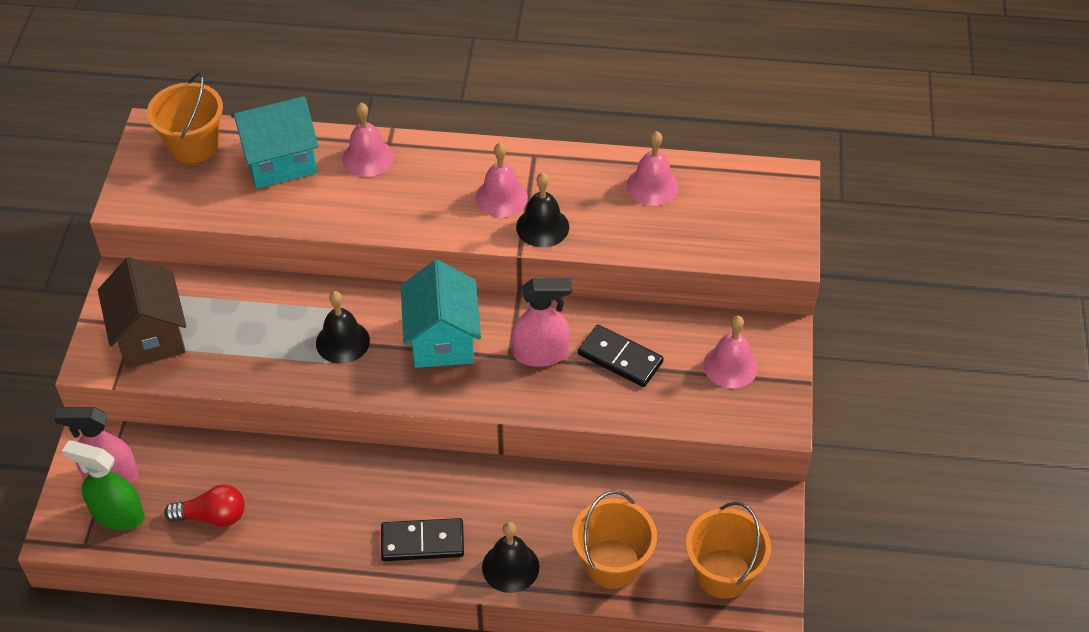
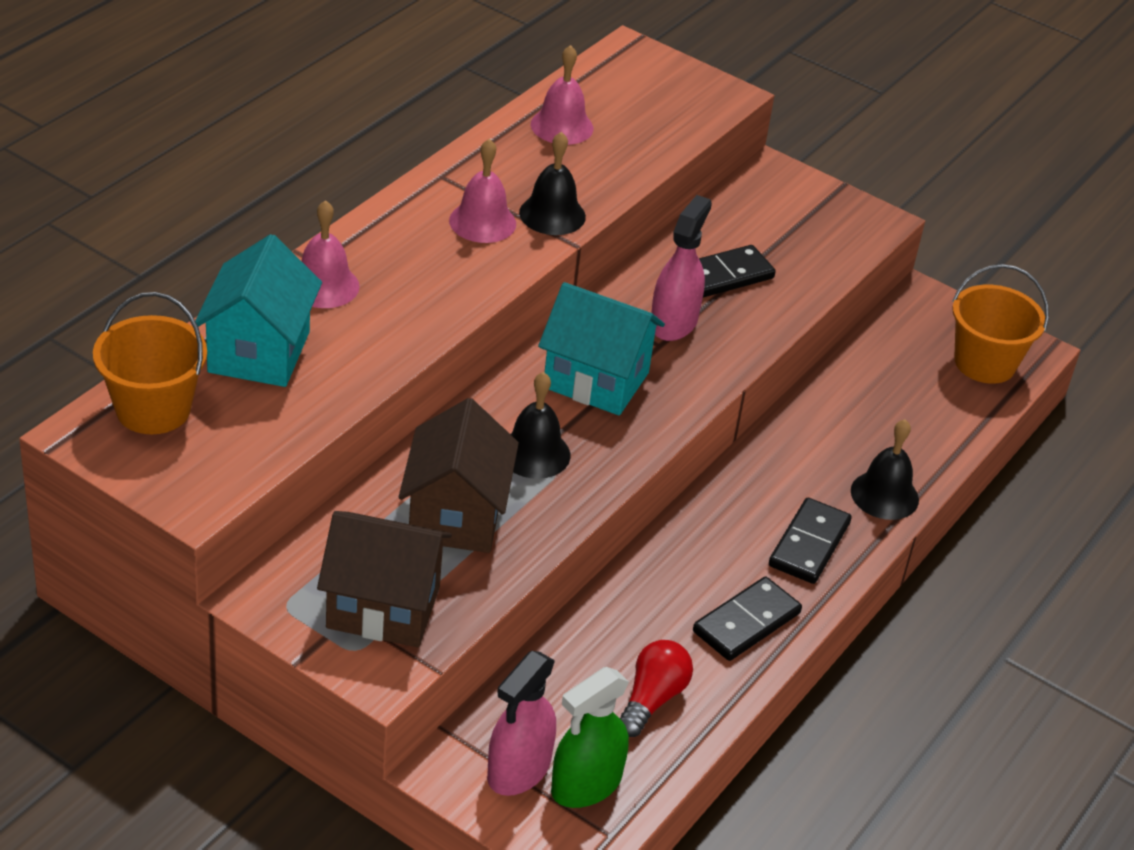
camera: 65 degrees left, 10 degrees down
orange bucket [572,491,657,589] -> none
pink bell [703,316,758,388] -> none
none -> brown house [399,398,519,553]
none -> black domino [693,577,802,661]

